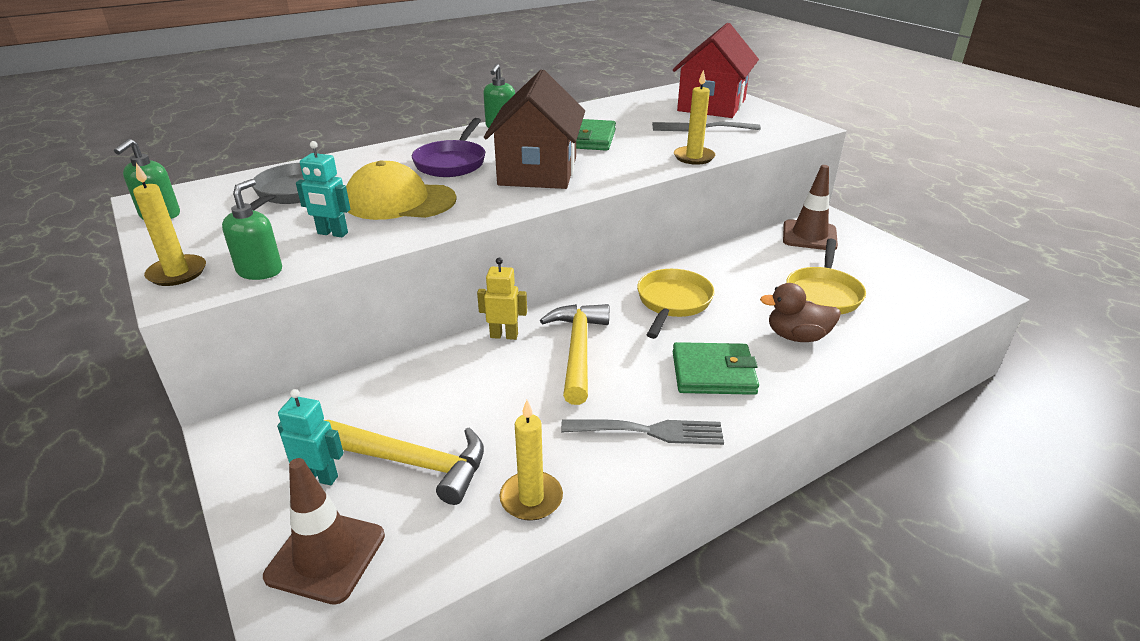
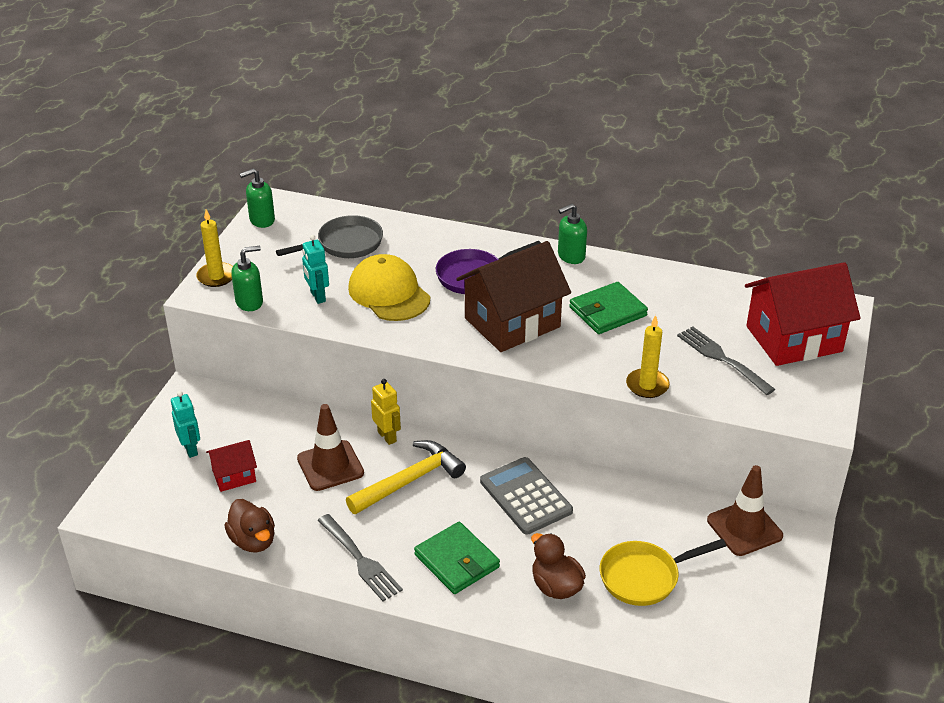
camera: 50 degrees right, 5 degrees up
brown traffic cone [263,458,385,605] -> brown traffic cone moved to [297,404,364,491]
yellow hammer [324,420,484,505] -> red house [206,440,257,492]
yellow candle [499,400,563,521] -> brown duck [224,499,275,552]
yellow pan [637,269,715,339] -> grey calculator [480,457,573,535]

